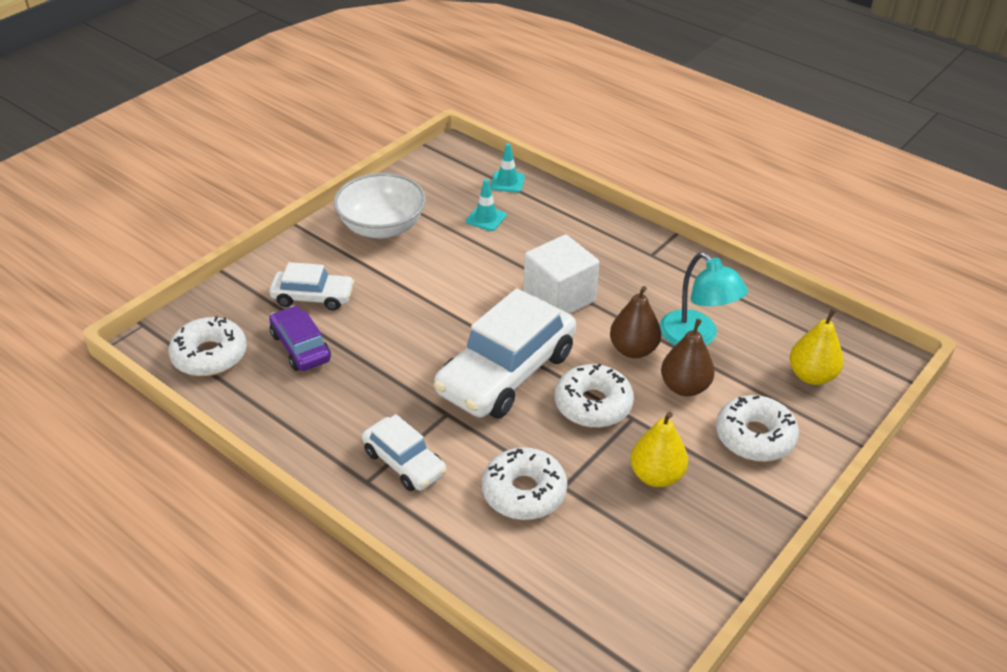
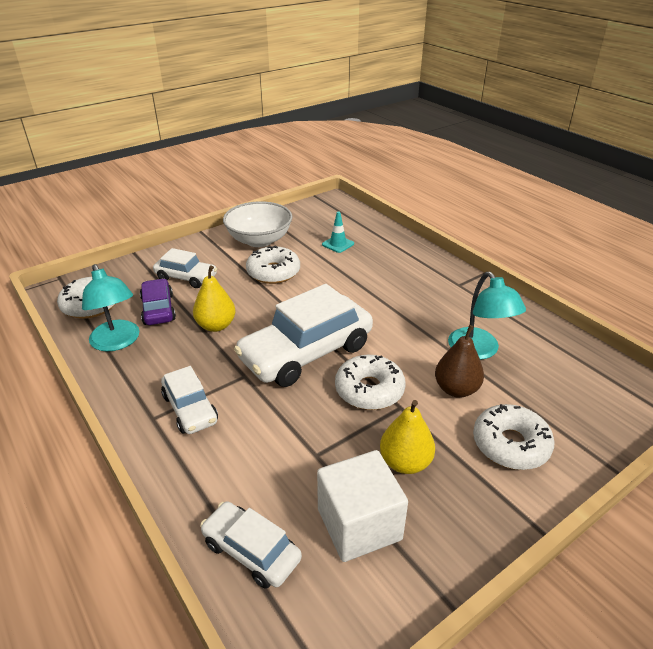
camera: 15 degrees right, 5 degrees down
white donut [482,447,567,520] -> white donut moved to [246,246,300,284]
turquoise traffic cone [490,143,525,193] -> none
white cube [523,234,599,314] -> white cube moved to [317,450,408,562]
brown pear [610,286,661,358] -> none
yellow pear [789,308,844,385] -> yellow pear moved to [193,265,236,332]
none -> turquoise lamp [82,264,139,352]
none -> white car [200,501,302,589]

